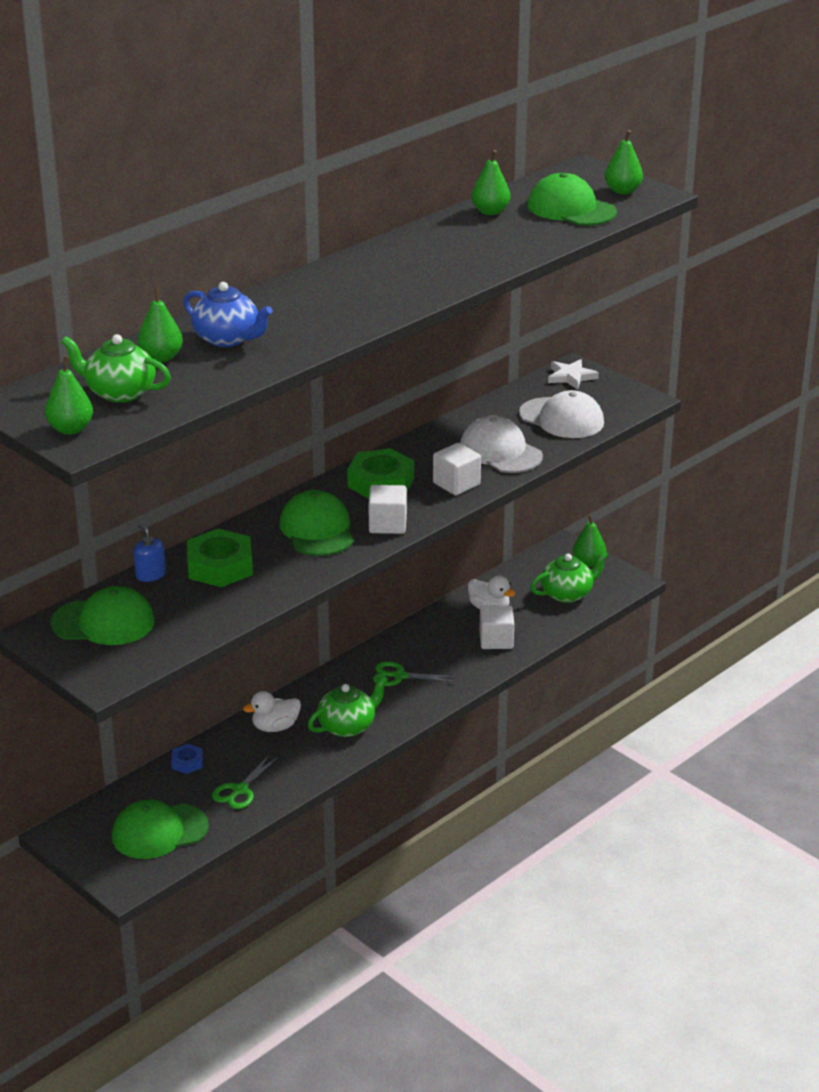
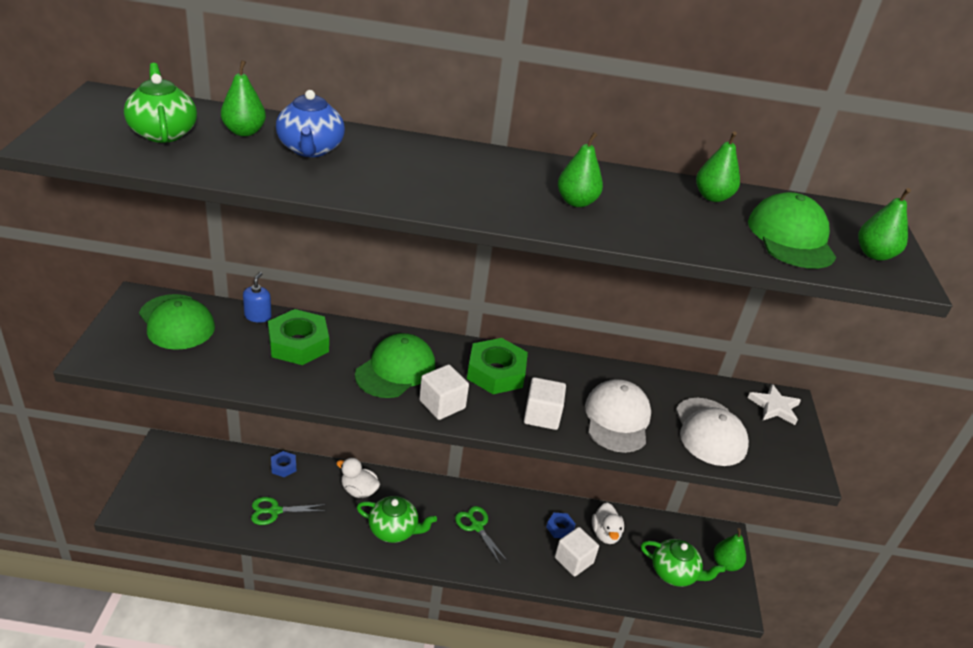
camera: 45 degrees right, 5 degrees up
green pear [45,356,93,435] -> green pear moved to [558,132,603,207]
green cap [112,800,209,859] -> none
none -> blue nut [546,513,575,538]

